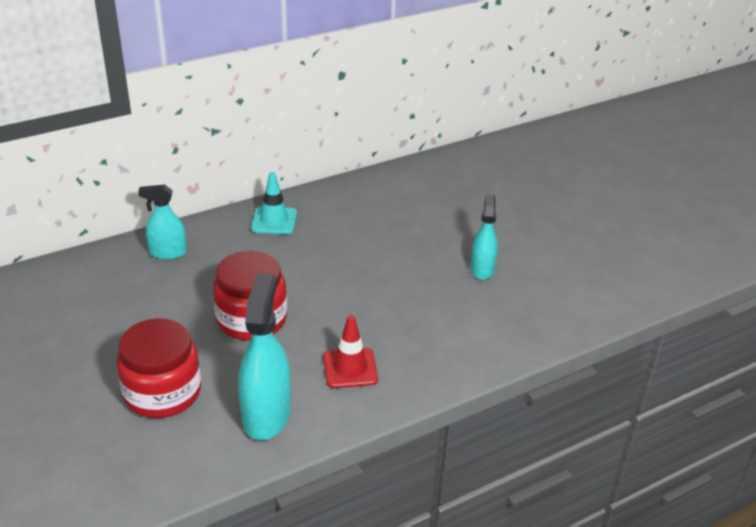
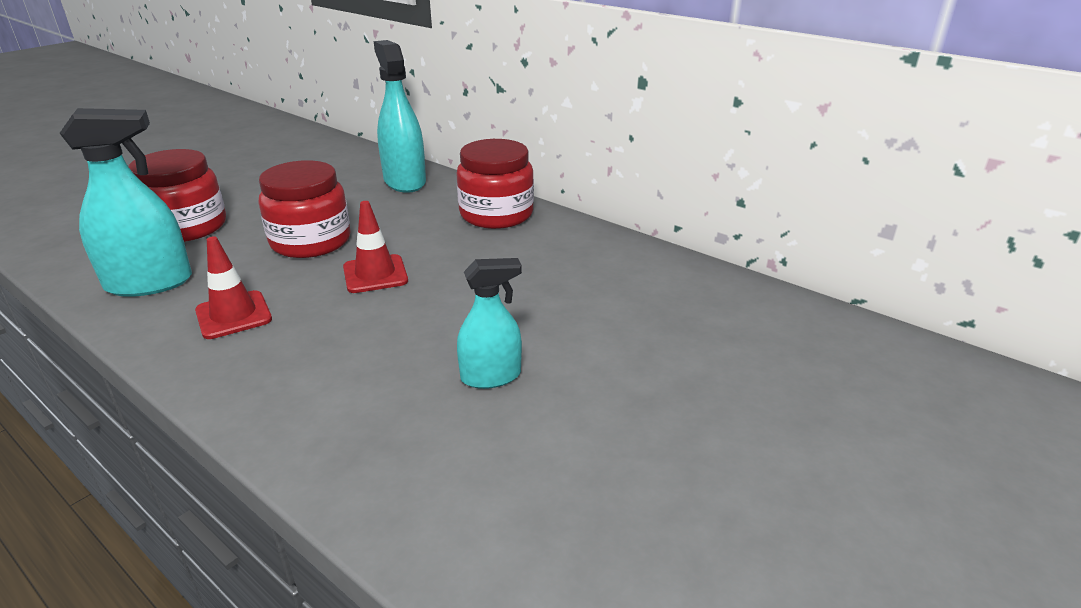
camera: 70 degrees right, 5 degrees down
turquoise spray bottle [138,185,187,260] -> turquoise spray bottle [374,40,426,193], size x1.61
turquoise traffic cone [251,172,297,234] -> red jar [457,139,534,229]
none -> red traffic cone [343,201,408,293]

